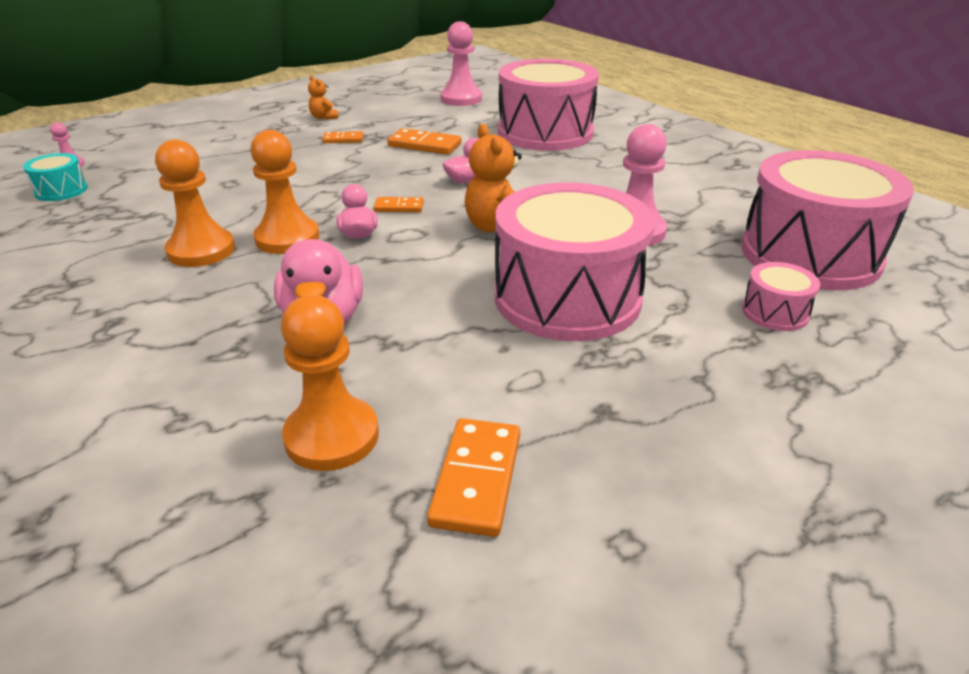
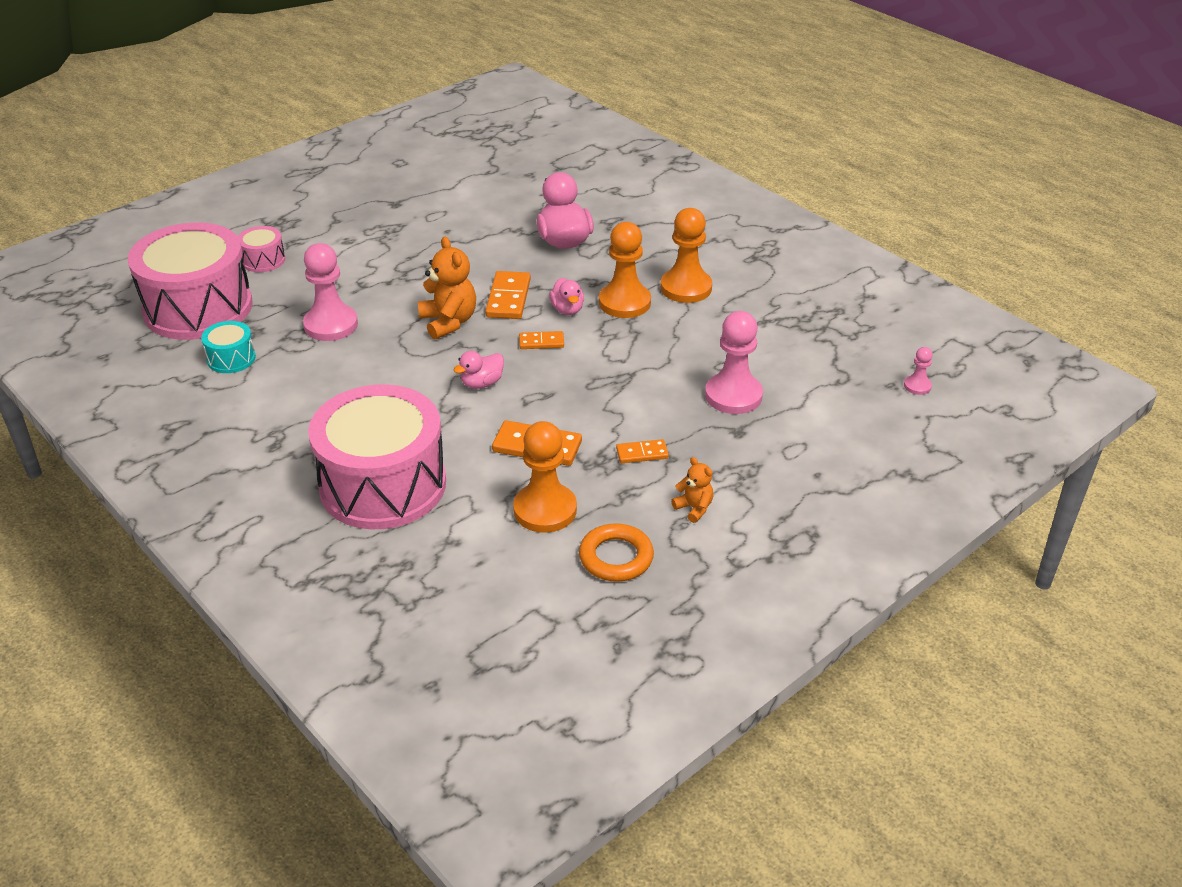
camera: 175 degrees right, 5 degrees up
turquoise drum [23,153,88,201] -> turquoise drum moved to [201,321,256,373]
orange pawn [281,295,379,471] -> orange pawn moved to [513,421,577,533]
orange domino [427,418,520,537] -> orange domino moved to [485,271,531,319]
pink pawn [440,21,482,106] -> pink pawn moved to [705,311,763,414]
pink drum [495,182,655,341] -> none
none -> orange ring [579,523,654,582]

